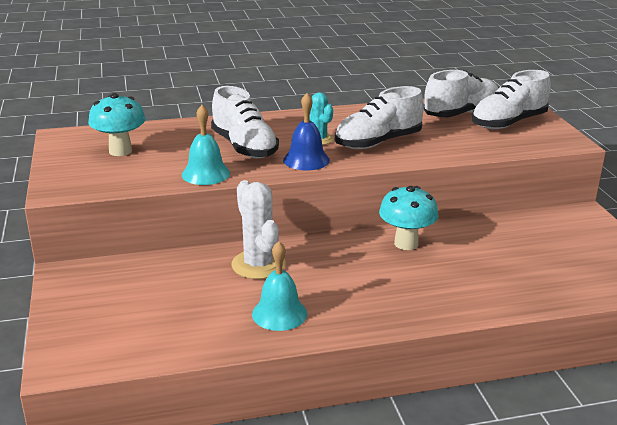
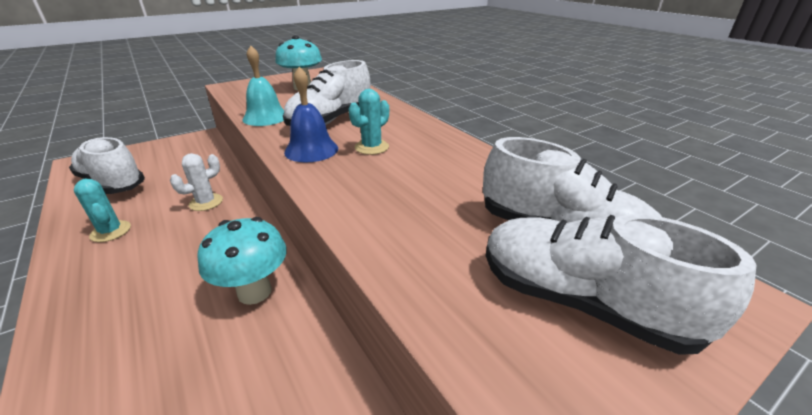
camera: 70 degrees right, 5 degrees up
white cactus [231,180,286,279] -> white cactus [170,153,223,211], size x0.62
turquoise bell [252,241,307,331] -> turquoise cactus [74,178,131,242]
white shoe [335,86,424,149] -> white shoe moved to [69,137,145,194]

